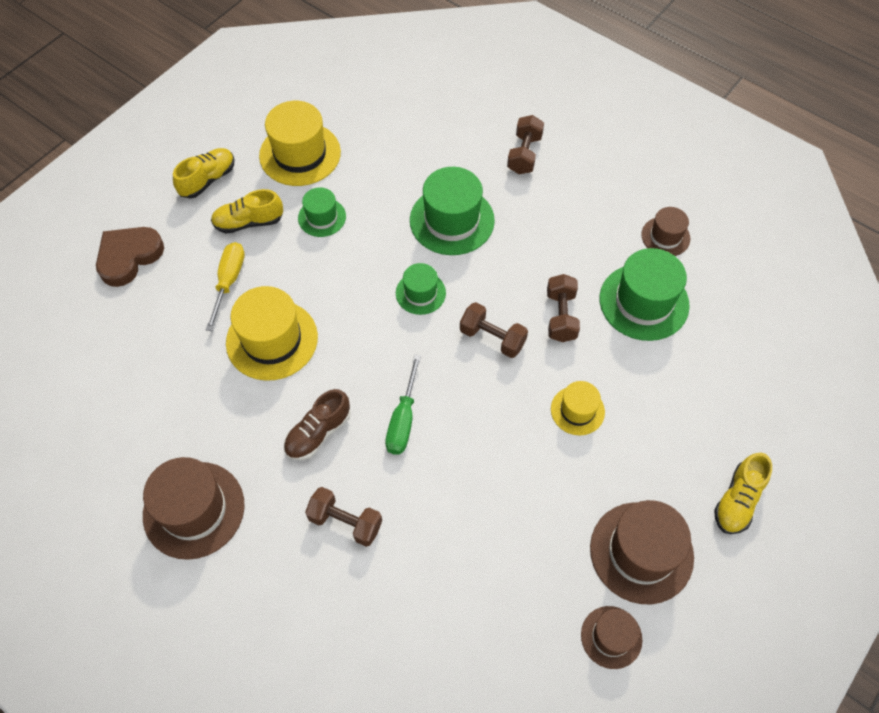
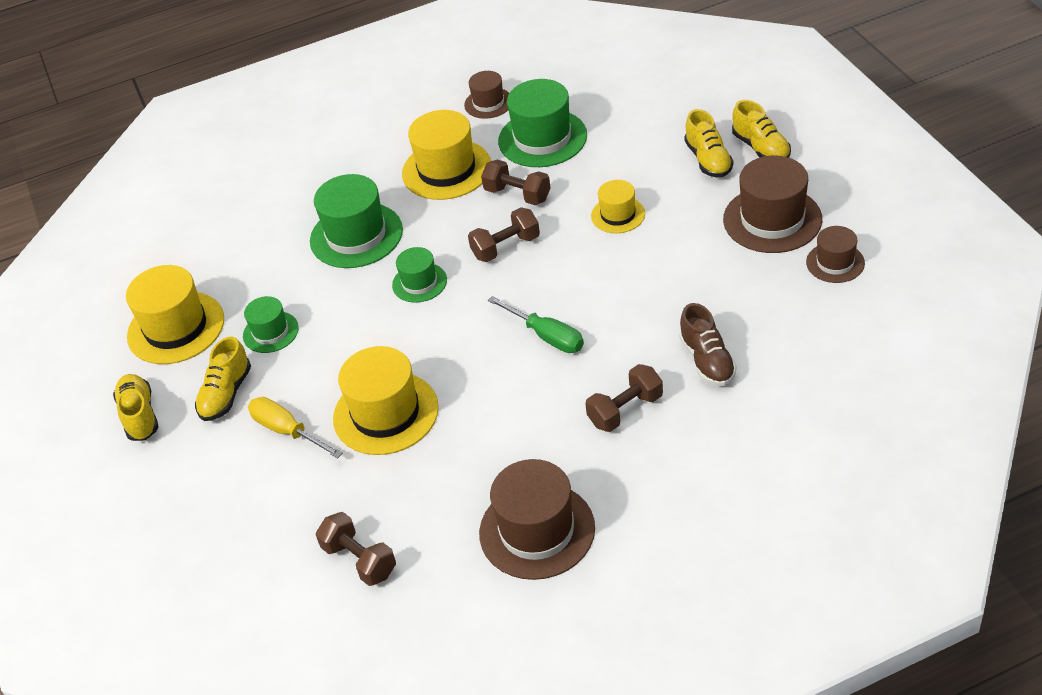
camera: 55 degrees left, 15 degrees down
brown heart [96,227,164,287] -> none
brown shoe [284,389,351,460] -> brown shoe moved to [679,303,737,386]
brown dumbbell [507,115,544,174] -> brown dumbbell moved to [316,512,396,586]
none -> yellow hat [402,110,491,200]
none -> yellow shoe [684,109,734,177]

